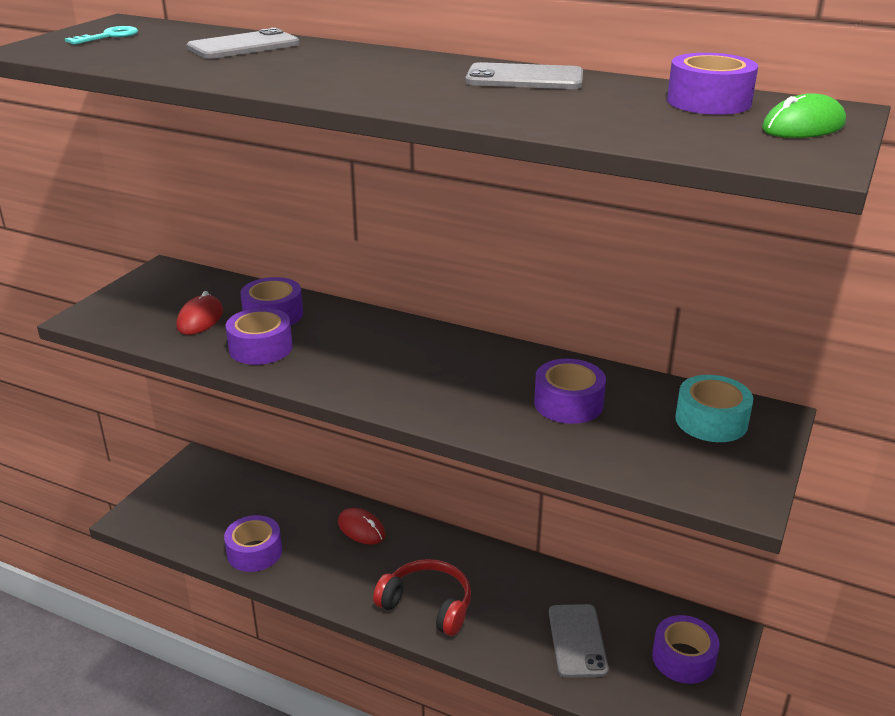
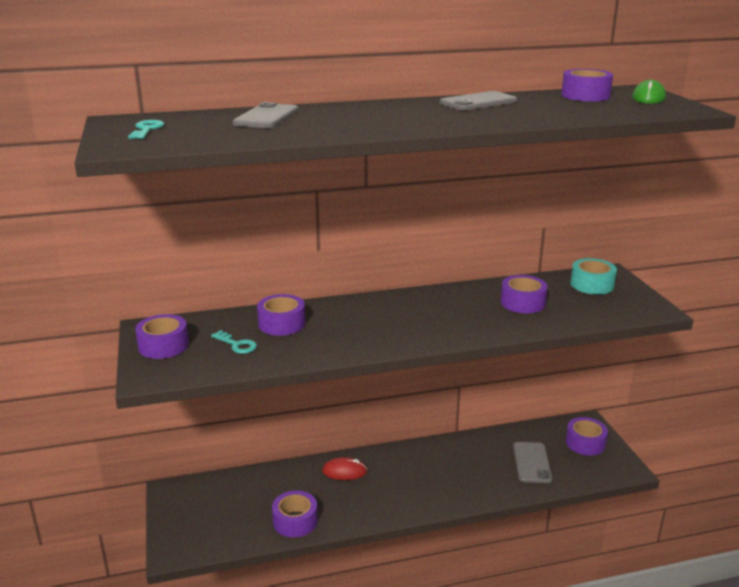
camera: 40 degrees left, 5 degrees down
red mouse [176,291,223,335] -> turquoise key [211,330,257,354]
purple tape [226,308,293,365] -> purple tape moved to [135,314,189,359]
red headphones [373,559,471,636] -> none
grey phone [549,604,609,678] -> grey phone turned 45 degrees clockwise [513,442,552,483]

